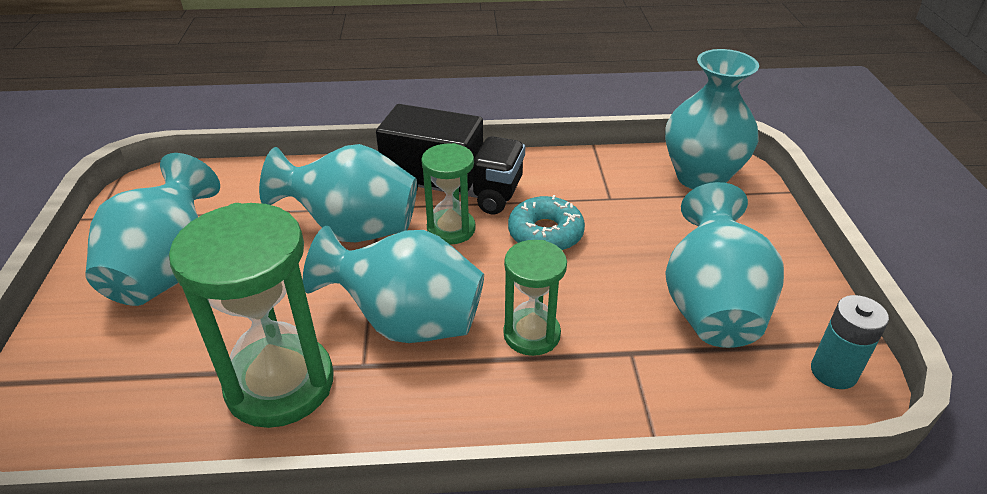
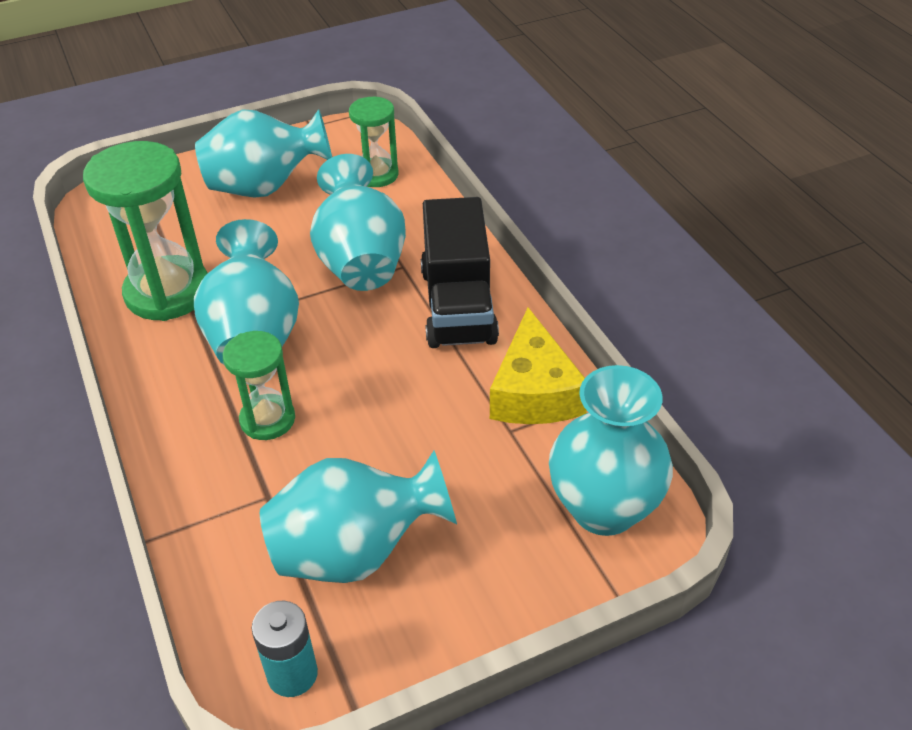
camera: 70 degrees right, 5 degrees up
green hourglass [421,143,476,244] -> green hourglass moved to [349,97,398,187]
turquoise donut [508,195,585,251] -> none
none -> yellow cheese [490,308,587,424]

